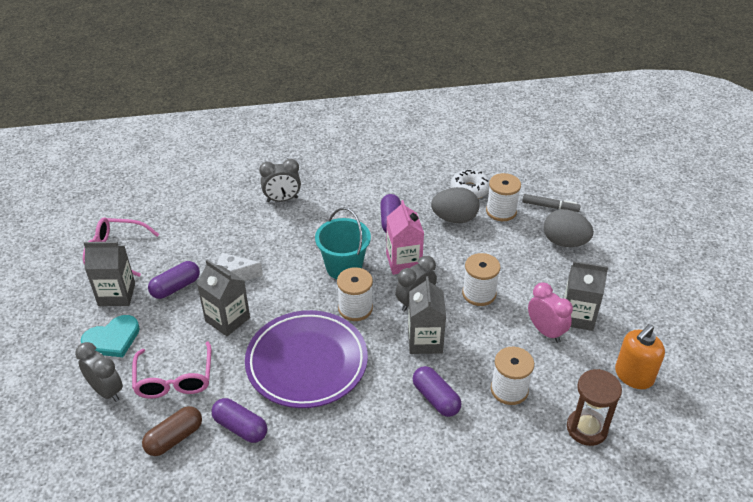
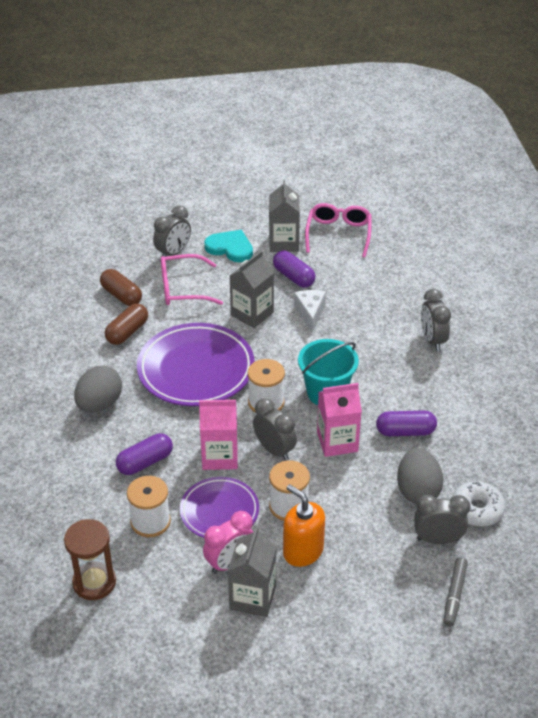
camera: 90 degrees right, 0 degrees up
turquoise heart [81,315,140,357] -> turquoise heart turned 150 degrees clockwise [204,230,253,262]
purple capsule [211,398,267,443] -> brown capsule [105,303,148,345]
grey carton [408,276,446,354] -> pink carton [199,400,238,470]
white spool [486,173,521,221] -> grey clock [414,495,470,544]
grey egg [544,209,594,247] -> grey egg moved to [74,366,122,413]
orange soap dispenser [615,324,665,389] -> orange soap dispenser moved to [283,484,325,567]
none -> purple plate [180,477,259,538]

